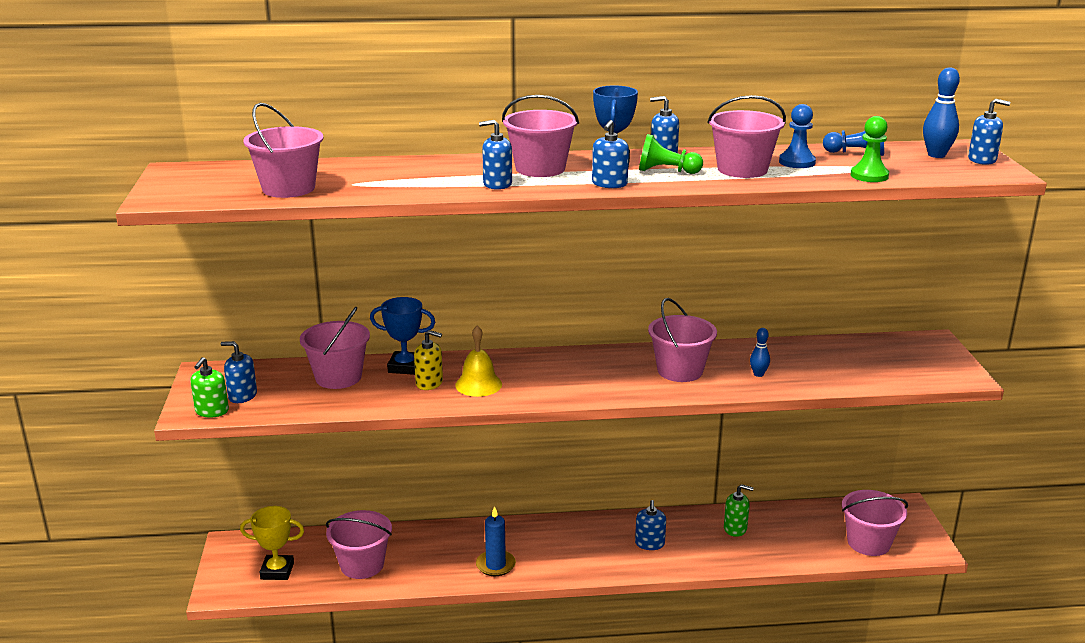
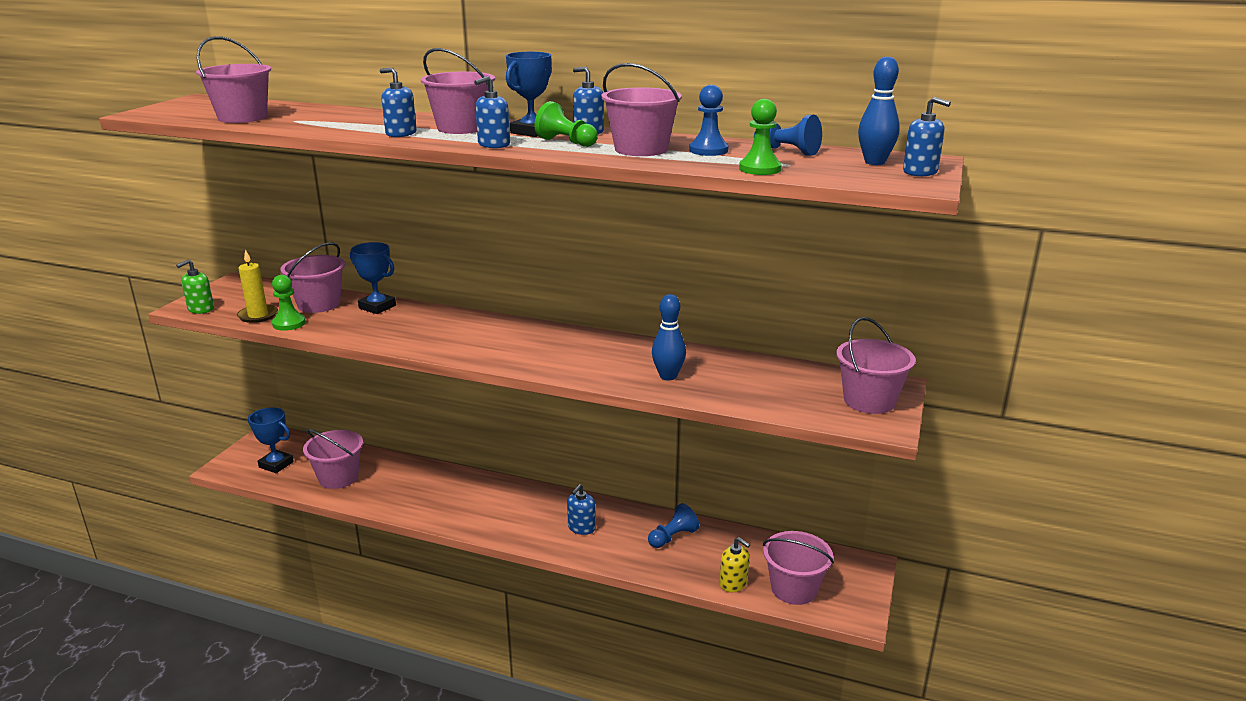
camera: 25 degrees right, 0 degrees up
blue soap dispenser [221,341,257,403] -> none
yellow trophy [240,506,304,580] -> blue trophy [248,407,294,473]
yellow soap dispenser [414,330,443,390] -> yellow soap dispenser moved to [720,537,750,592]
yellow bell [455,326,502,397] -> none
blue candle [476,506,516,576] -> none
pink bucket [648,298,717,382] -> pink bucket moved to [836,317,916,414]
green soap dispenser [724,484,754,537] -> blue pawn [648,503,699,548]
blue bowling pin [750,328,770,377] -> blue bowling pin [652,294,686,381], size x1.63
none -> yellow candle [237,249,278,323]
none -> green pawn [272,275,305,331]

